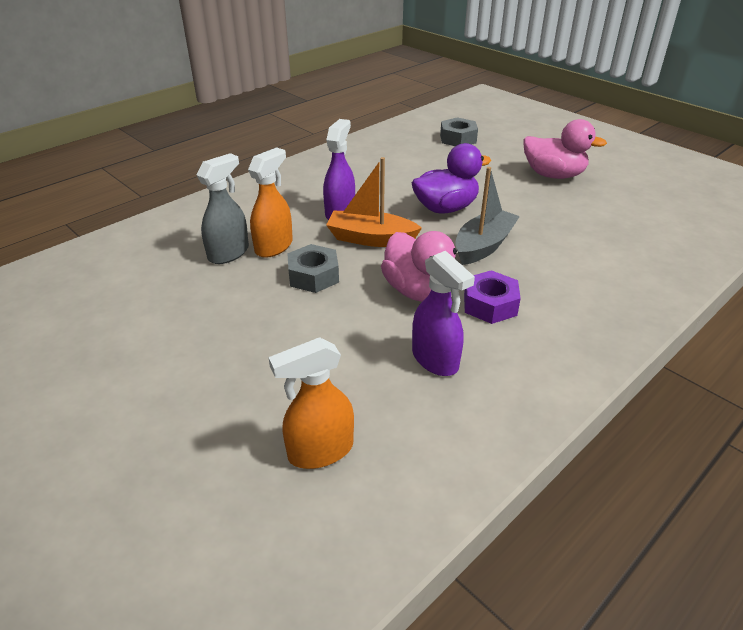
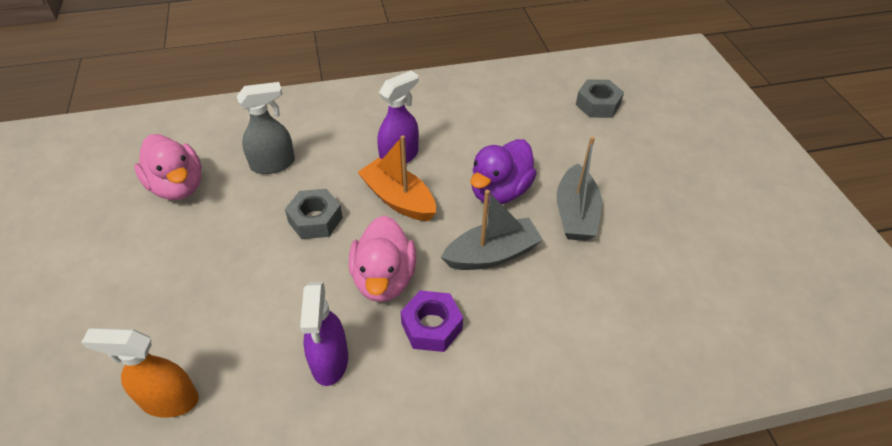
camera: 30 degrees right, 10 degrees up
orange spray bottle [248,147,293,258] -> none
purple duck [412,143,491,214] -> purple duck turned 120 degrees clockwise [470,139,537,204]
pink duck [523,119,607,179] -> pink duck moved to [134,134,202,200]
none -> grey boat [556,137,602,241]

